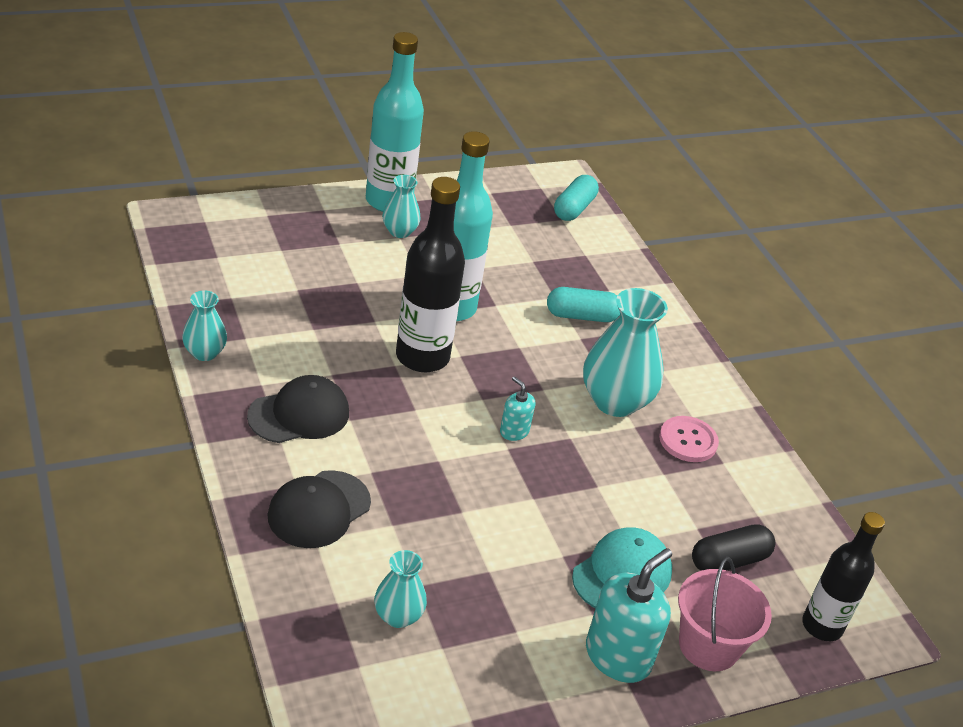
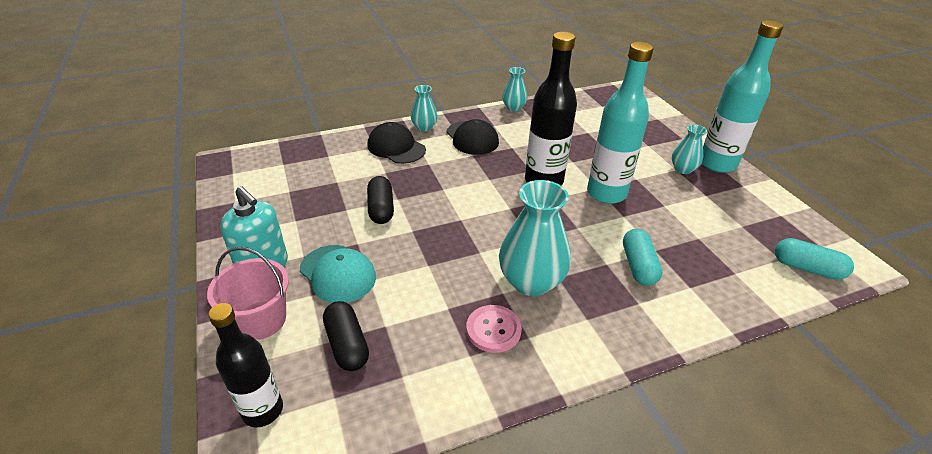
camera: 95 degrees right, 0 degrees up
turquoise vase [374,550,427,628] -> turquoise vase moved to [411,85,437,131]
turquoise soap dispenser [500,377,535,441] -> none
none -> black capsule [367,176,394,224]

